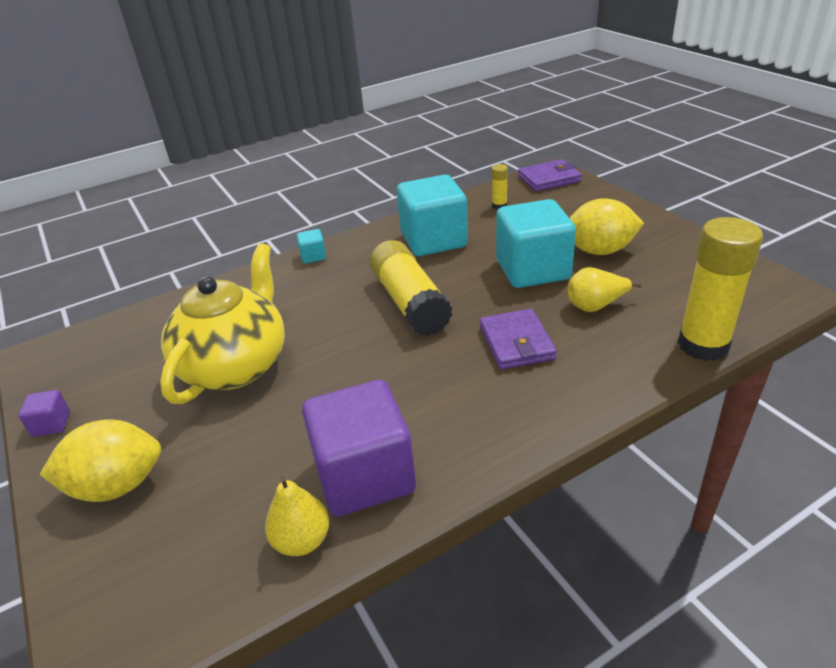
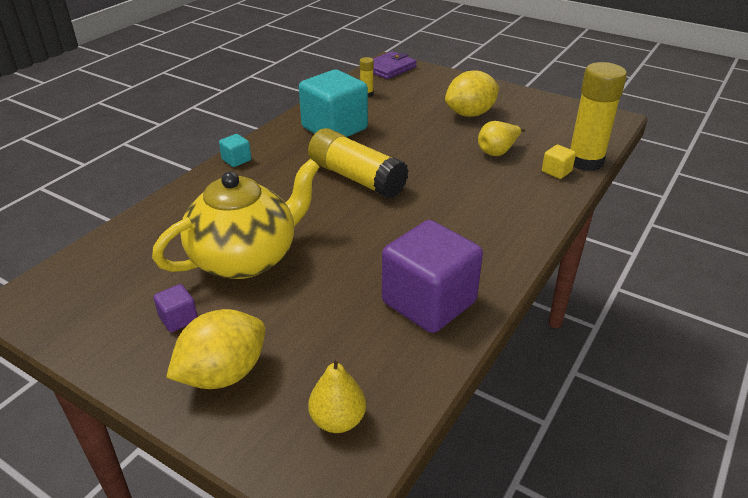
camera: 30 degrees left, 0 degrees up
purple cube [18,390,70,437] -> purple cube moved to [153,284,198,332]
yellow teapot [160,243,285,404] -> yellow teapot turned 60 degrees clockwise [152,159,320,279]
yellow pear [265,476,329,556] -> yellow pear moved to [308,357,366,433]
purple wallet [480,309,557,370] -> none
turquoise cube [496,199,576,288] -> none
none -> yellow cube [542,145,576,179]

